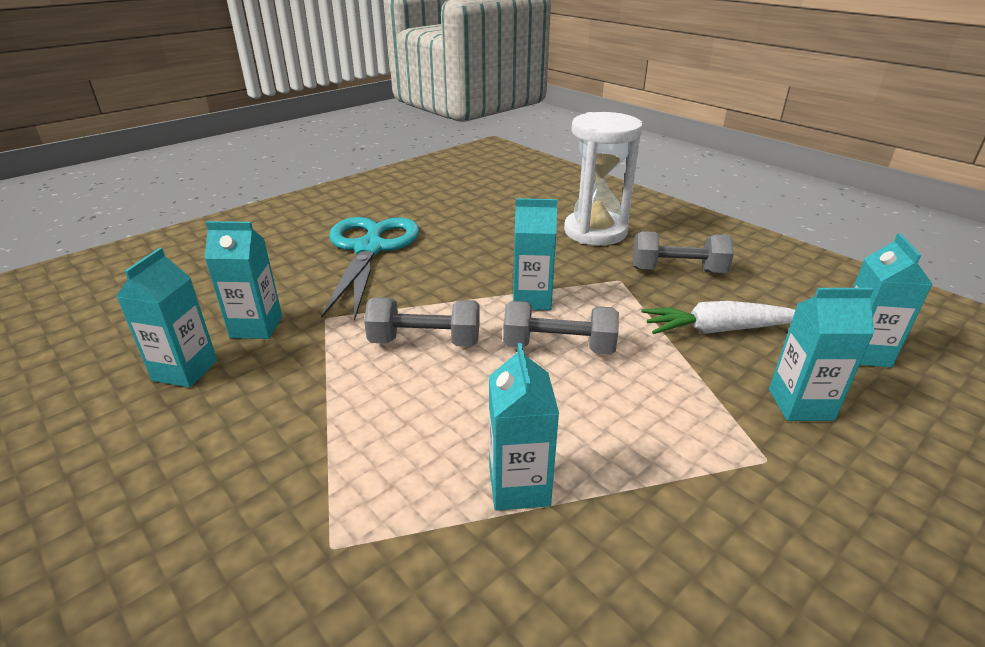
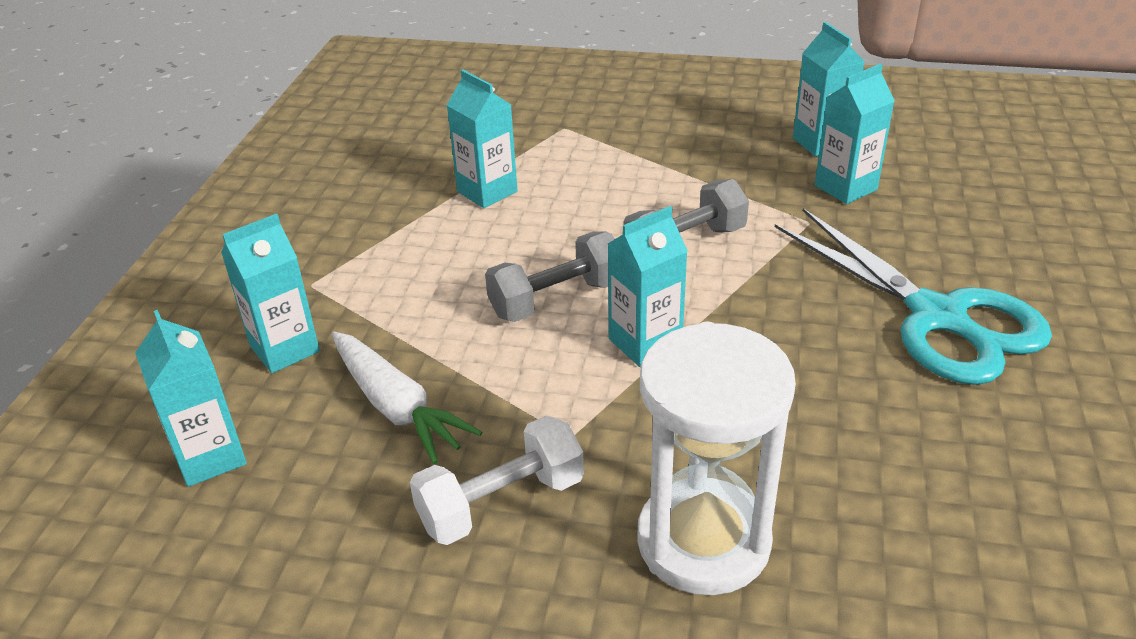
camera: 145 degrees right, 5 degrees up
grey dumbbell [633,231,734,273] -> white dumbbell [410,415,584,545]
white carrot [641,301,795,334] -> white carrot turned 90 degrees clockwise [332,332,482,464]

